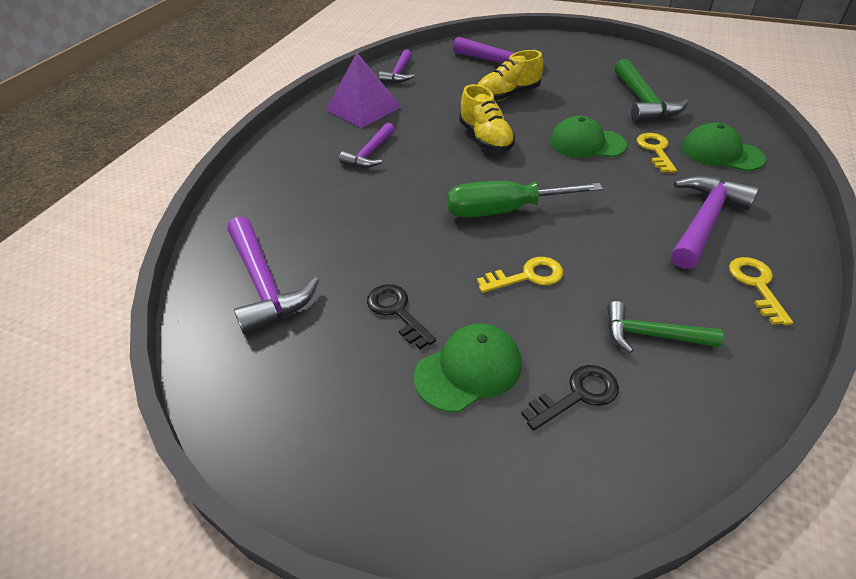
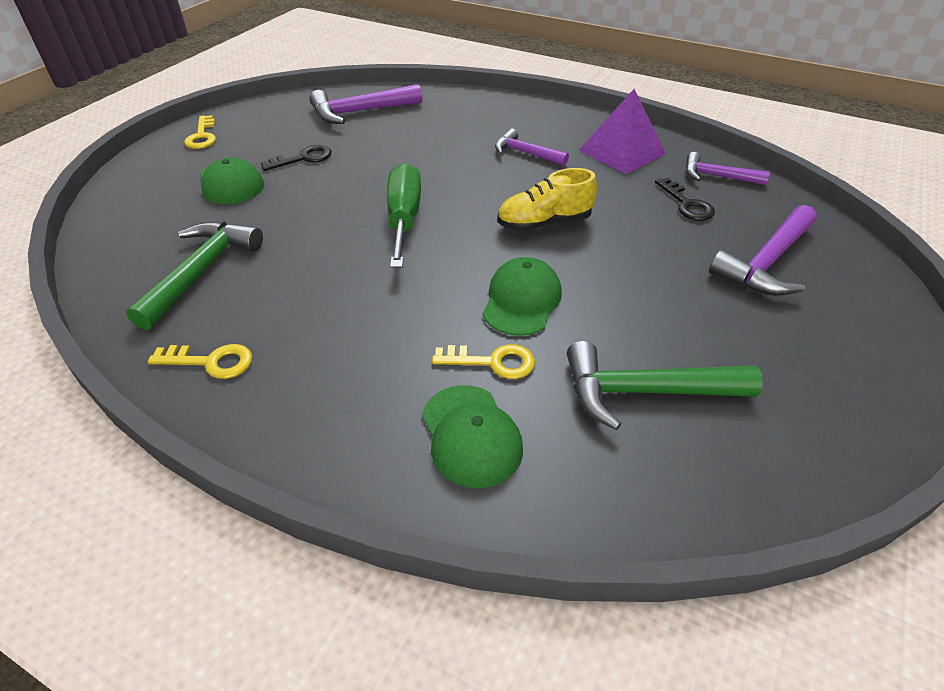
camera: 95 degrees right, 0 degrees up
yellow key [477,257,563,293] -> yellow key moved to [184,115,216,149]
yellow shoe [478,50,543,102] -> none
black key [521,365,619,431] -> black key moved to [655,178,715,221]
green hammer [607,301,723,353] -> green hammer [126,221,263,330], size x1.59
purple hammer [671,176,759,269] -> none
green cap [682,123,766,171] -> green cap turned 120 degrees clockwise [422,385,523,488]

